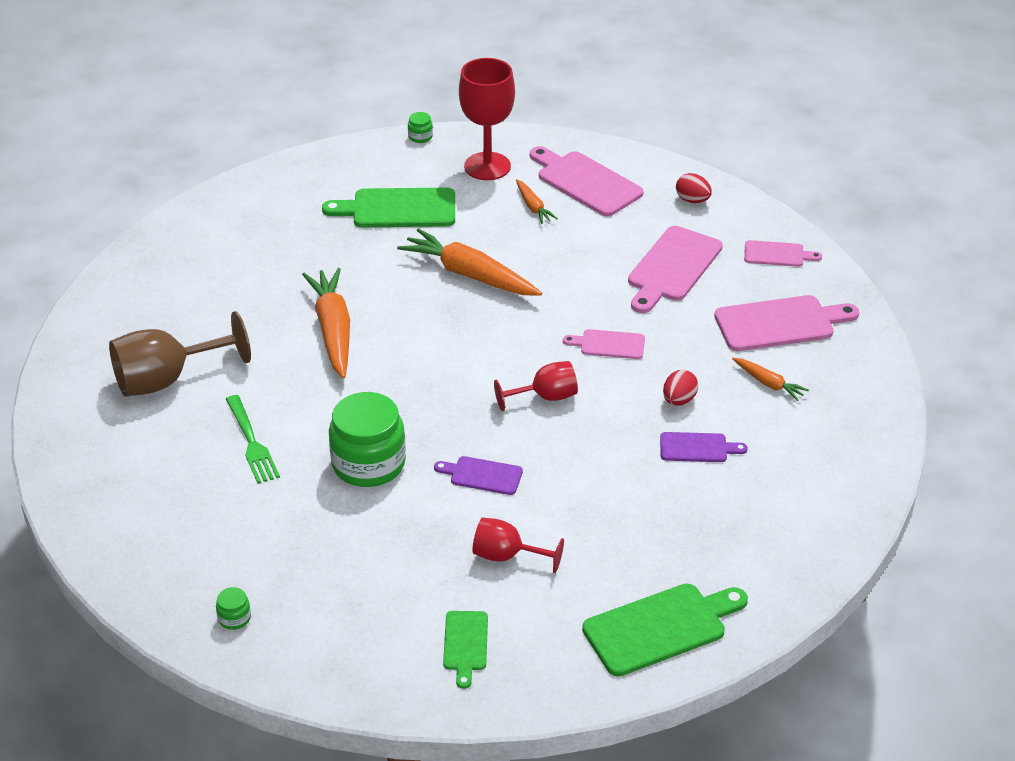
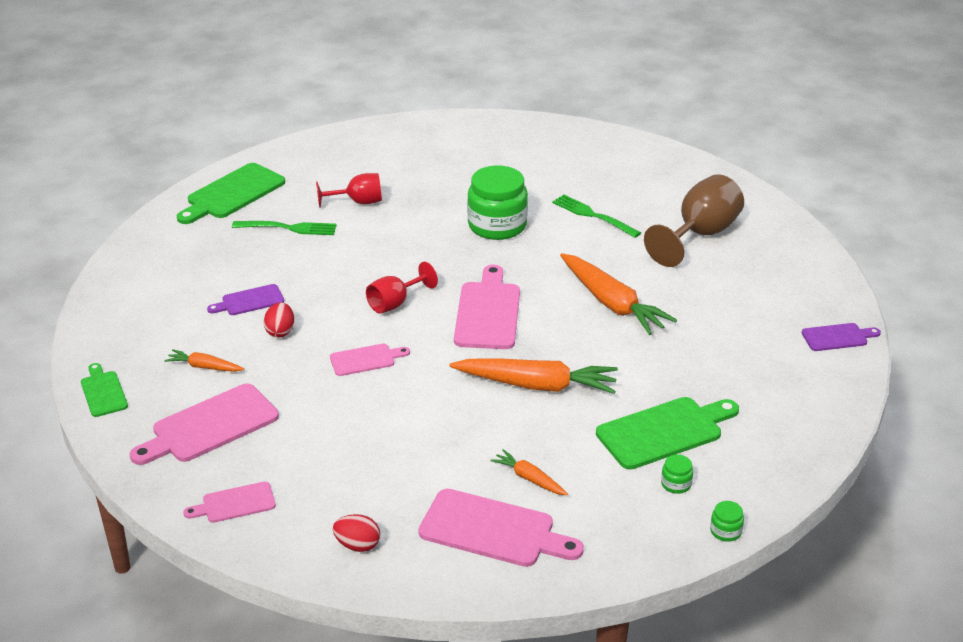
camera: 155 degrees right, 5 degrees down
green jar [216,587,251,630] -> green jar moved to [661,455,693,494]
purple cutting board [434,456,523,495] -> purple cutting board moved to [802,323,881,351]
green cutting board [443,611,488,689] -> green cutting board moved to [81,363,128,417]
red goblet [459,58,515,180] -> none
pink cutting board [628,226,723,313] -> pink cutting board moved to [454,264,520,349]
none -> green fork [232,221,337,235]

